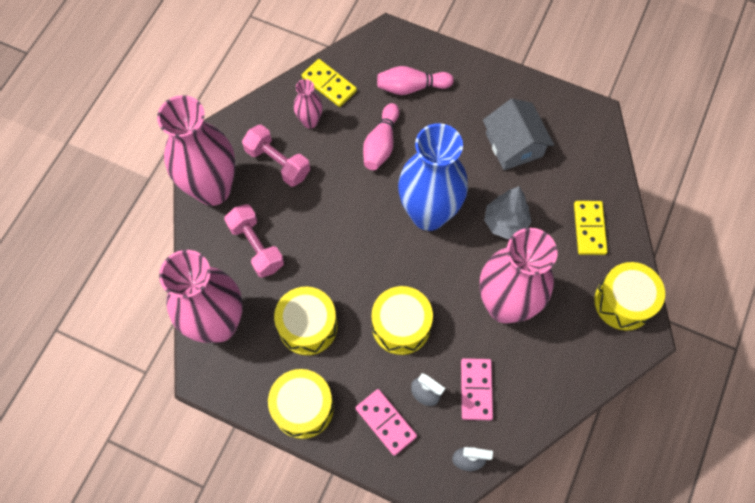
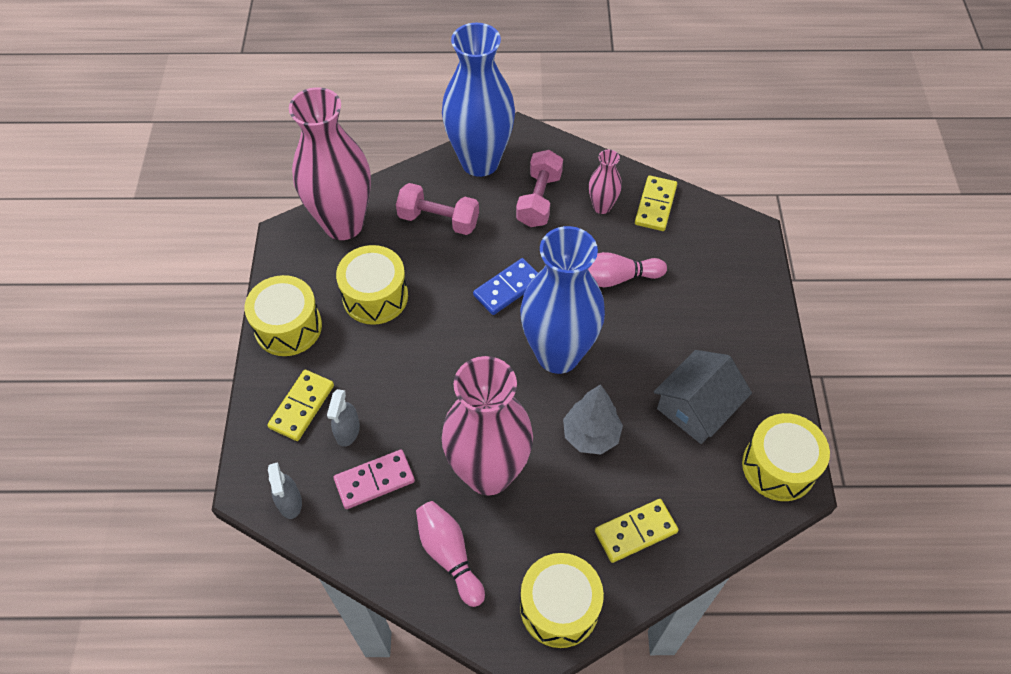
camera: 65 degrees right, 10 degrees down
pink vase [157,95,235,206] -> blue vase [442,23,515,177]
pink dumbbell [224,204,284,278] -> pink dumbbell turned 75 degrees clockwise [396,183,479,235]
pink domino [356,389,417,456] -> yellow domino [267,370,334,441]
yellow drum [371,286,433,355] -> yellow drum moved to [742,413,830,501]
pink bowling pin [377,66,454,95] -> pink bowling pin moved to [416,501,485,607]
none -> blue domino [473,258,538,315]

